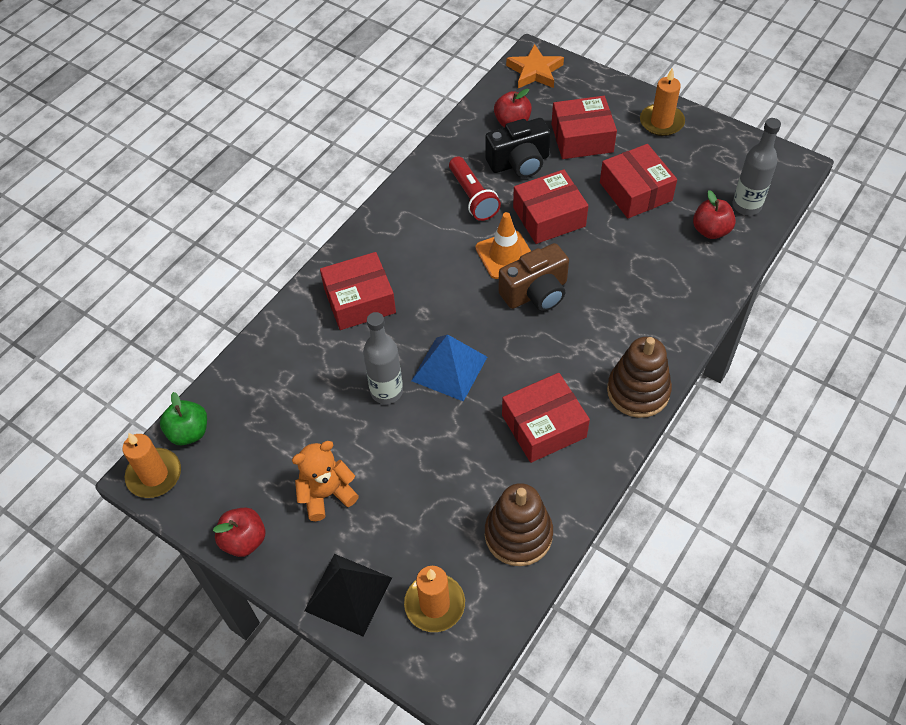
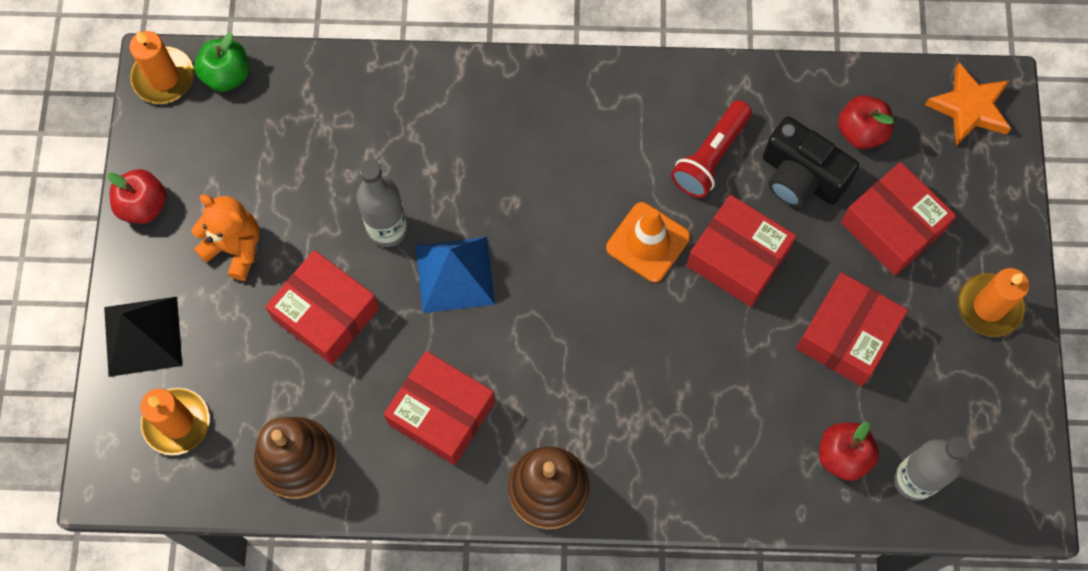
camera: 55 degrees right, 15 degrees up
red box [320,252,396,330] -> red box moved to [265,250,379,365]
brown camera [498,243,569,311] -> none

